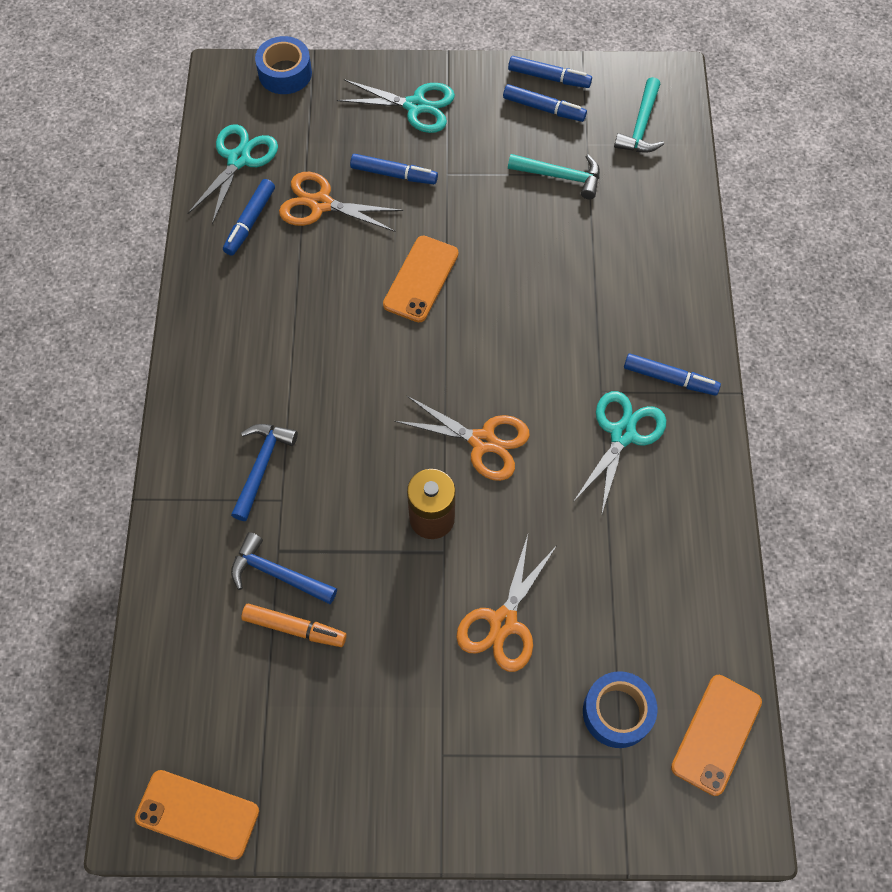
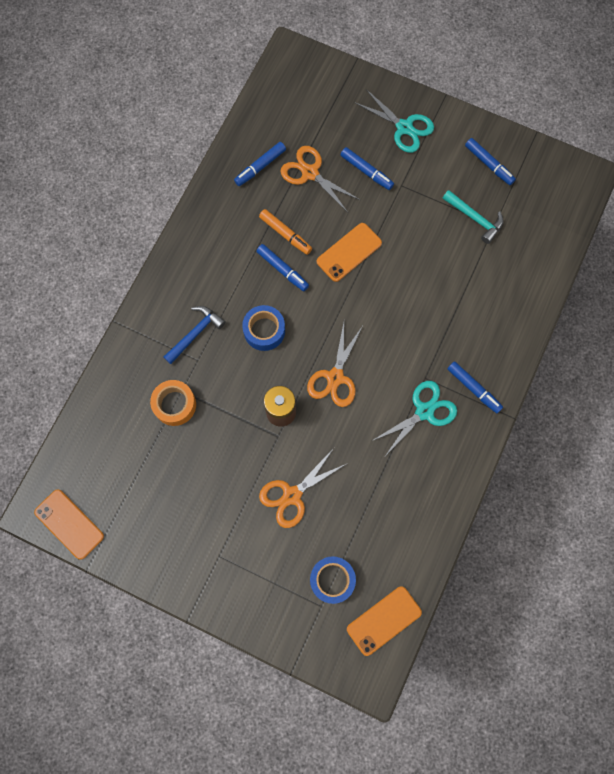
camera: 25 degrees right, 10 degrees up
turquoise scissors [187,124,278,224] -> none
blue hammer [231,532,337,604] -> orange tape [150,380,196,426]
orange marker [241,604,347,647] -> orange marker moved to [259,209,312,255]
blue tape [255,36,312,94] -> blue tape moved to [242,305,285,351]
orange scissors [394,395,530,481] -> orange scissors turned 60 degrees clockwise [307,323,363,407]
blue marker [508,56,592,88] -> blue marker moved to [256,244,309,291]
turquoise hammer [614,77,664,153] -> none

